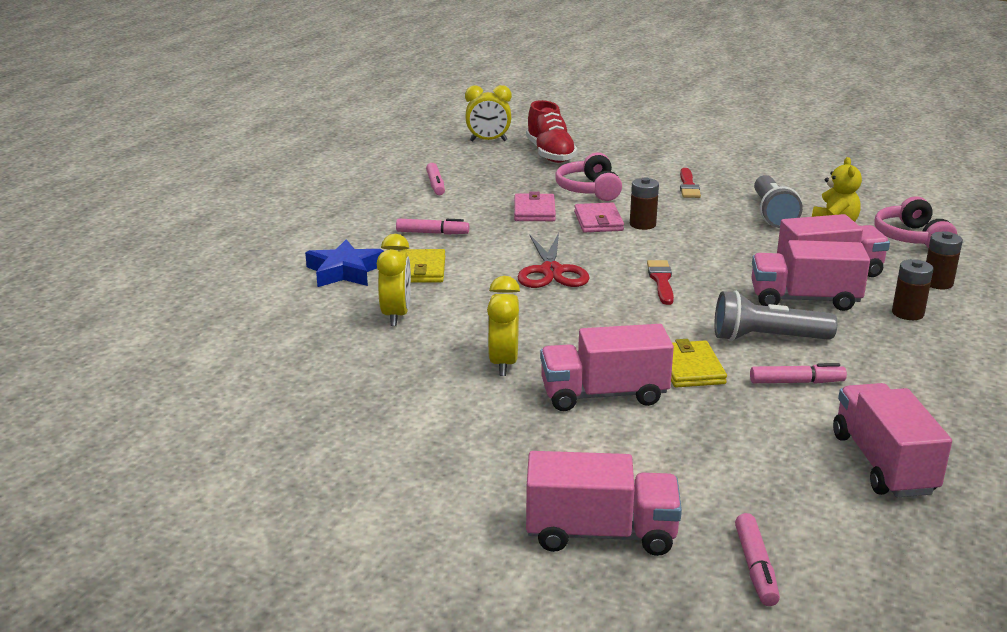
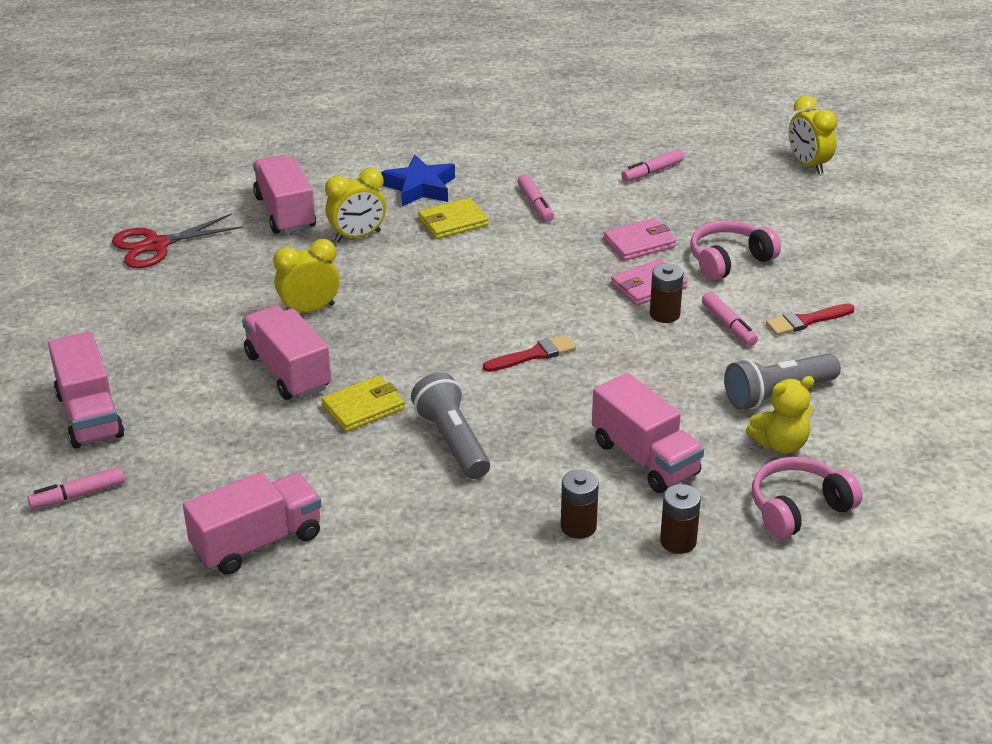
camera: 65 degrees right, 10 degrees up
red scissors [518,233,590,288] -> red scissors moved to [112,213,243,268]
red shoe [526,100,578,163] -> none
pink marker [750,363,847,384] -> pink marker moved to [702,292,758,346]
pink truck [752,240,870,311] -> pink truck moved to [253,155,316,234]

